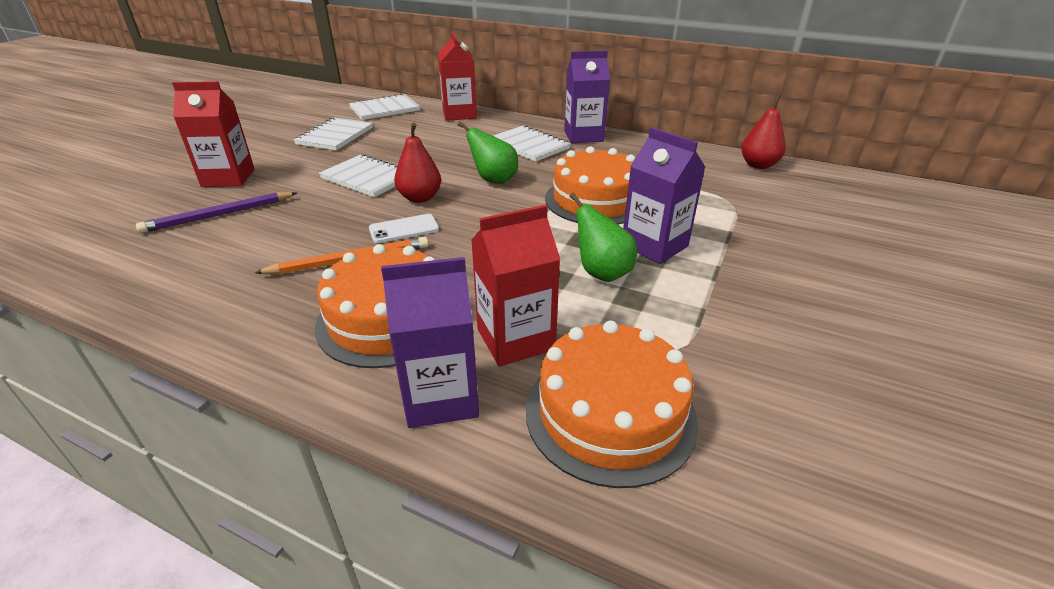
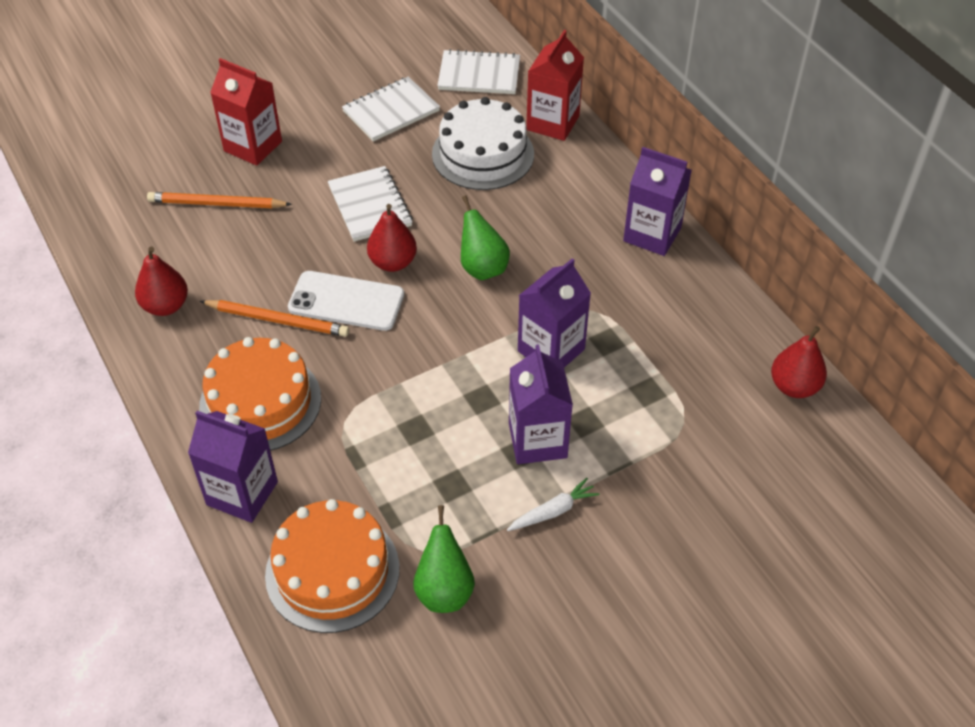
camera: 35 degrees right, 15 degrees up
purple pencil [136,192,297,233] -> orange pencil [147,192,292,208]
white phone [369,214,439,243] -> white phone [288,271,404,331], size x1.64
red carton [471,205,560,367] -> none
white notebook [493,125,571,162] -> none
orange cake [545,146,635,224] -> purple carton [518,258,591,368]
green pear [569,193,637,282] -> green pear moved to [413,505,475,613]
none -> red pear [135,246,188,316]
none -> white cake [432,97,534,190]
none -> white carrot [507,478,600,531]

